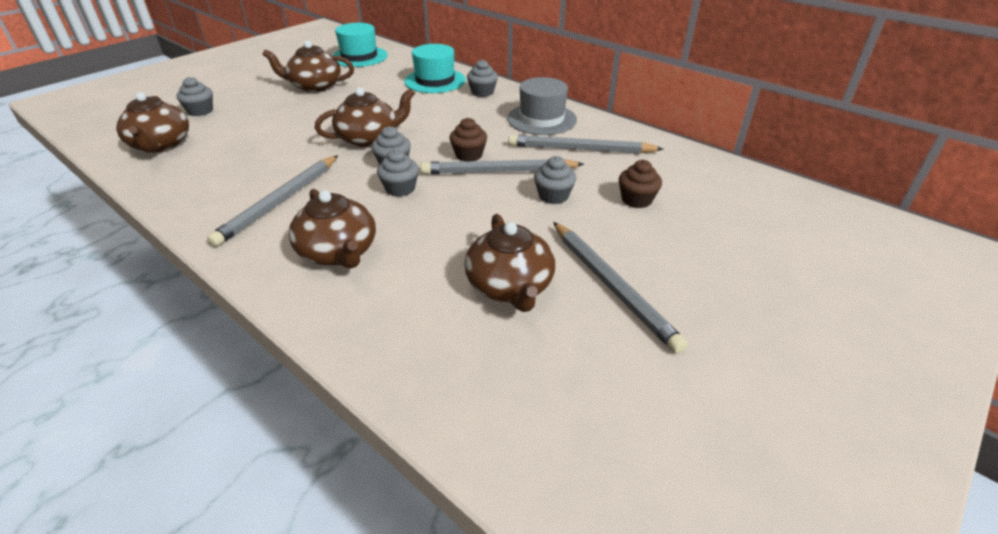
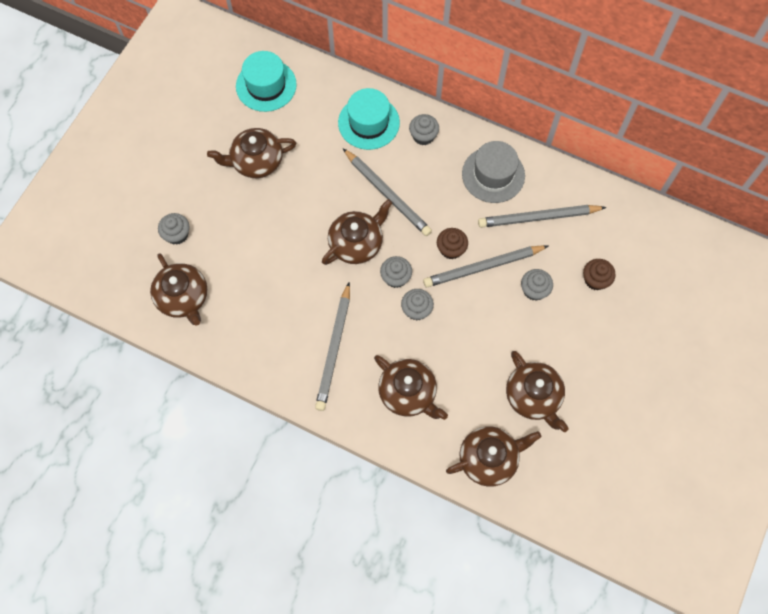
camera: 15 degrees left, 30 degrees up
grey pencil [553,222,688,354] -> grey pencil moved to [343,148,432,236]
none -> brown teapot [446,426,541,487]

